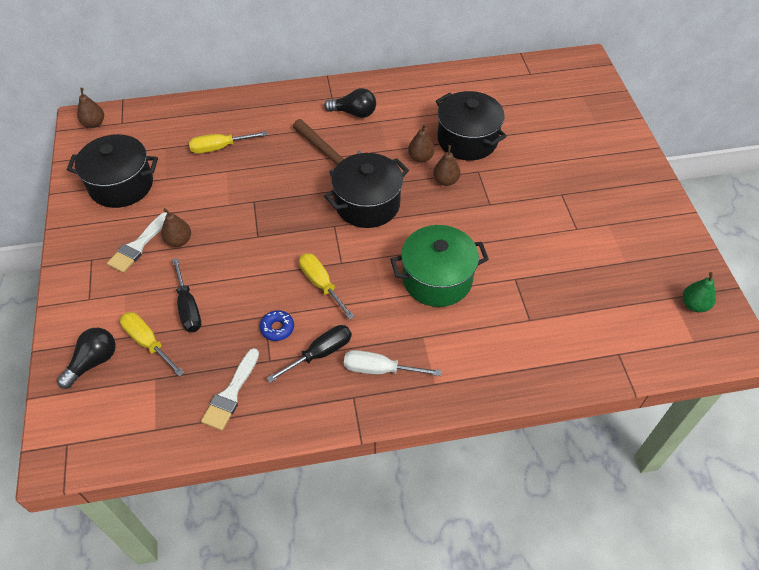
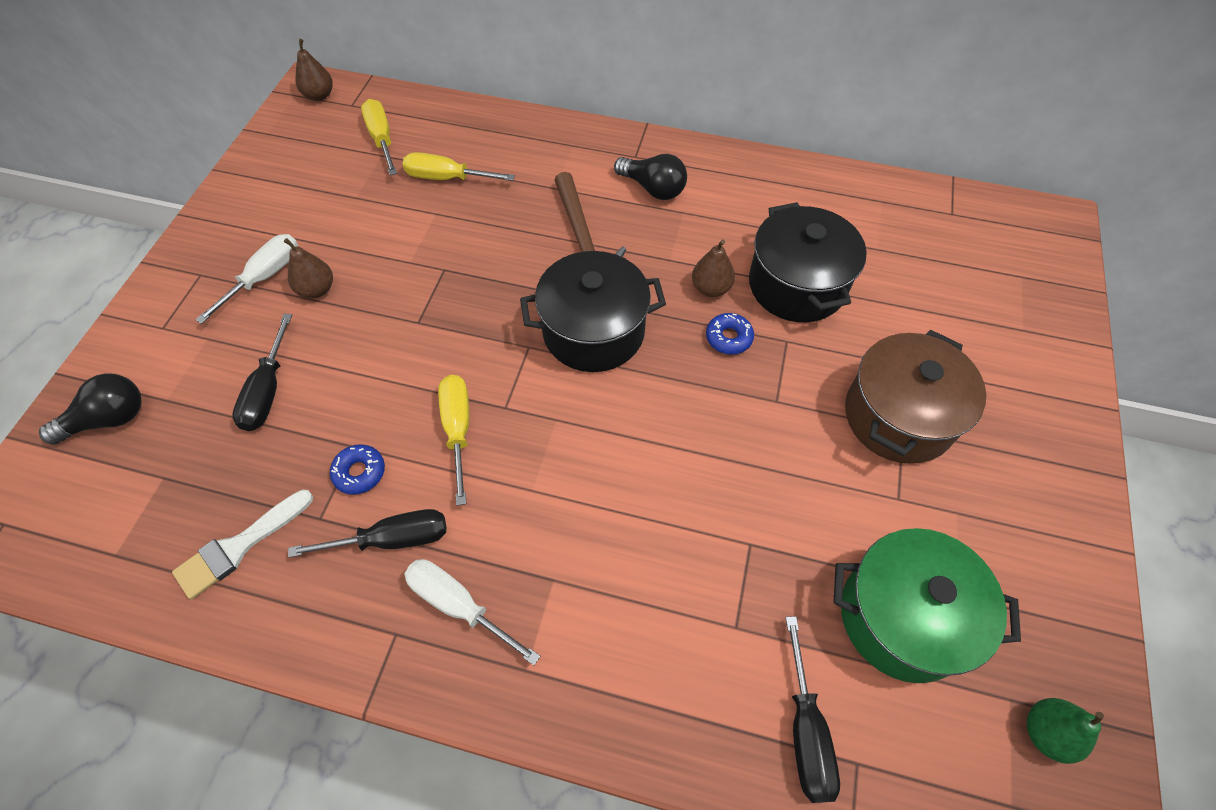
camera: 25 degrees right, 5 degrees up
black pot [67,134,158,208] -> none
white brush [107,213,167,273] -> white screwdriver [195,234,298,324]
yellow screwdriver [120,312,184,377] -> yellow screwdriver moved to [361,99,397,175]
green pot [390,225,489,307] -> green pot moved to [833,528,1021,683]
brown pear [433,145,461,186] -> blue donut [706,313,754,355]
none -> black screwdriver [786,616,840,803]
none -> brown pot [845,330,986,464]

